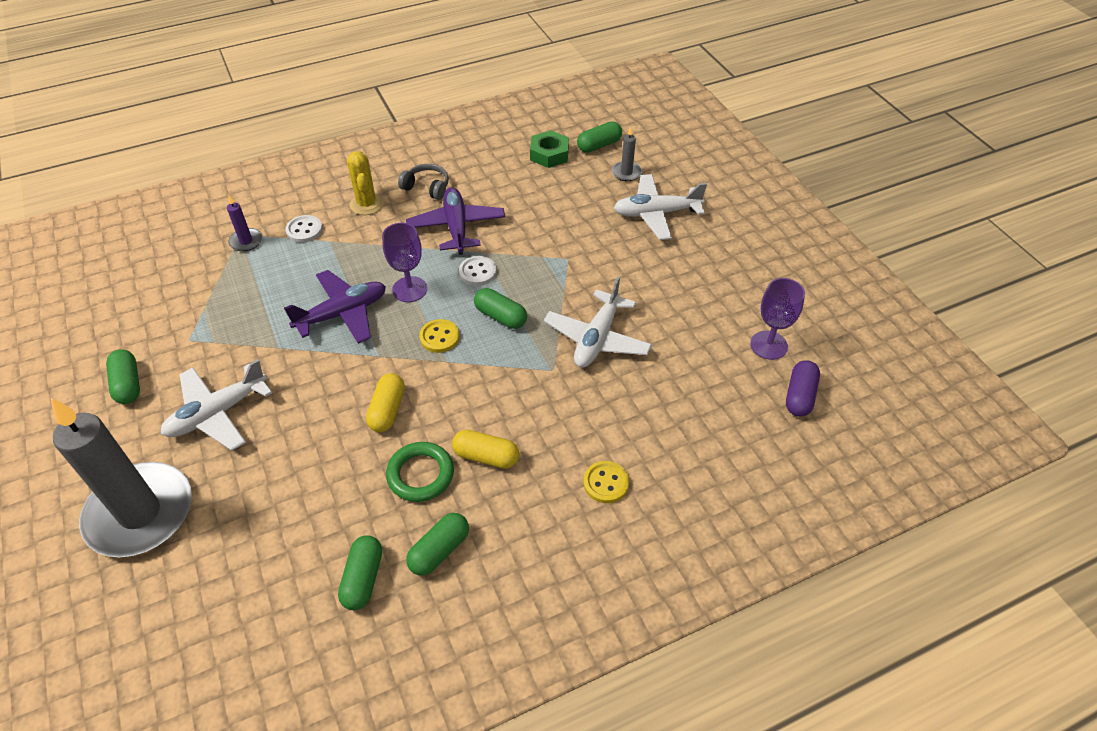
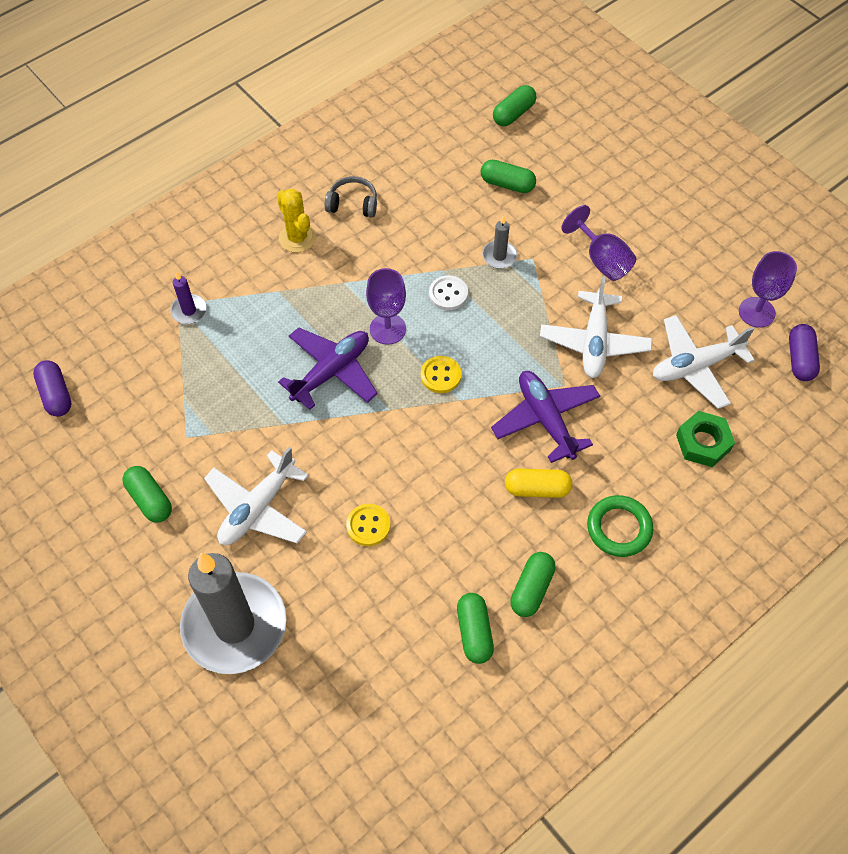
camera: 15 degrees left, 10 degrees up
white button [285,215,323,243] -> none
yellow capsule [366,373,405,432] -> none
green ring [386,442,454,502] -> green ring moved to [587,495,653,557]
purple plane [406,187,505,255] -> purple plane moved to [491,371,600,463]
green capsule [474,288,527,329] -> green capsule moved to [481,160,536,193]
green nut [530,130,569,168] -> green nut moved to [676,411,735,467]
yellow button [584,461,629,503] -> yellow button moved to [346,504,390,546]
grey candle [612,127,642,181] -> grey candle moved to [482,215,517,269]
white plane [614,174,707,240] -> white plane moved to [653,315,755,409]
none -> purple capsule [33,360,71,417]
none -> purple goblet [561,205,636,281]

